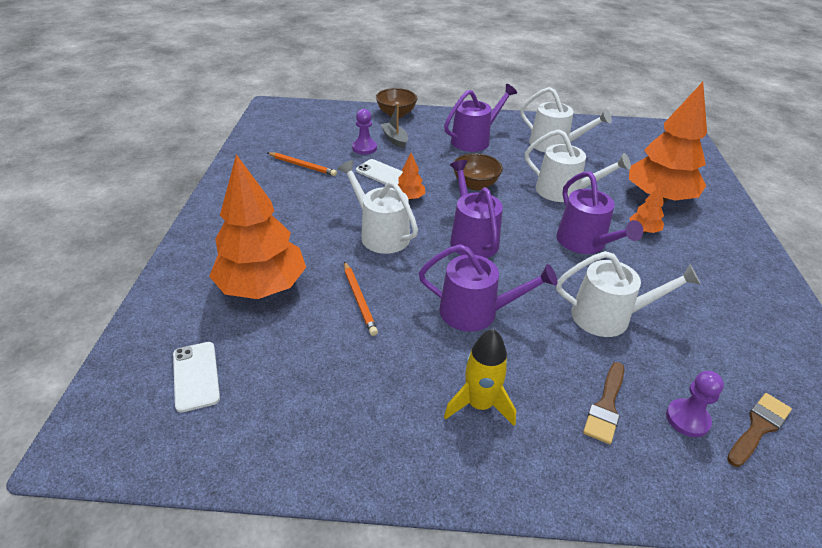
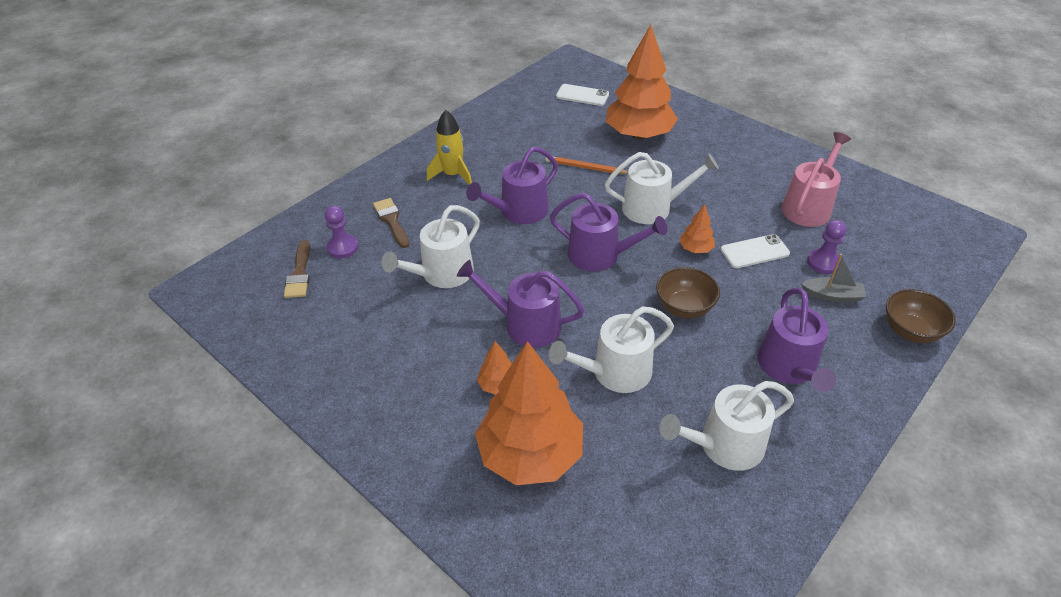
camera: 130 degrees right, 5 degrees up
orange pencil [268,152,337,176] -> pink watering can [782,132,851,227]

